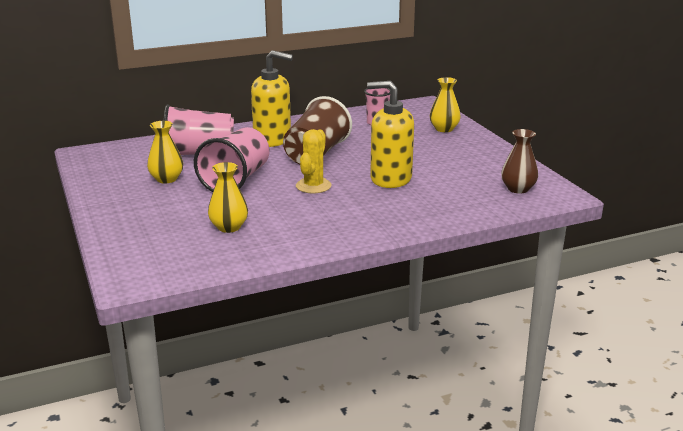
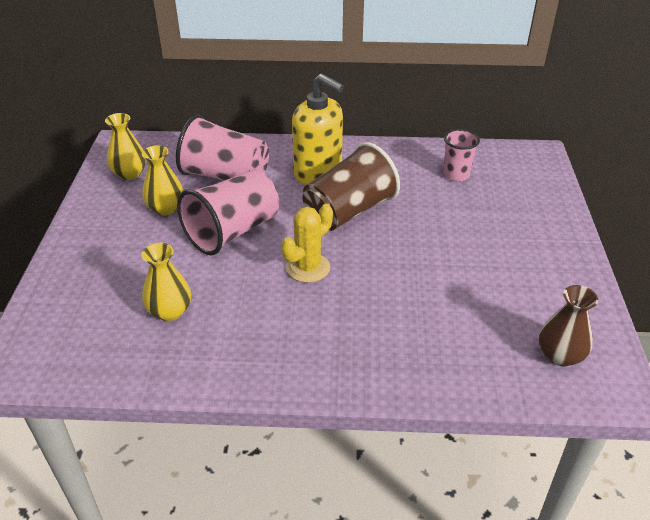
camera: 25 degrees right, 15 degrees up
yellow soap dispenser [367,81,414,188] -> none
yellow vase [430,77,461,132] -> yellow vase moved to [105,113,146,180]

